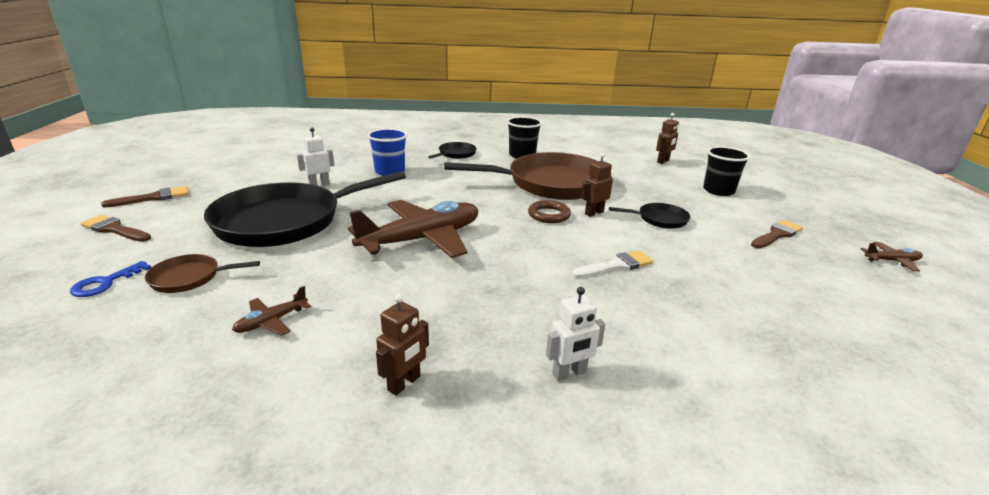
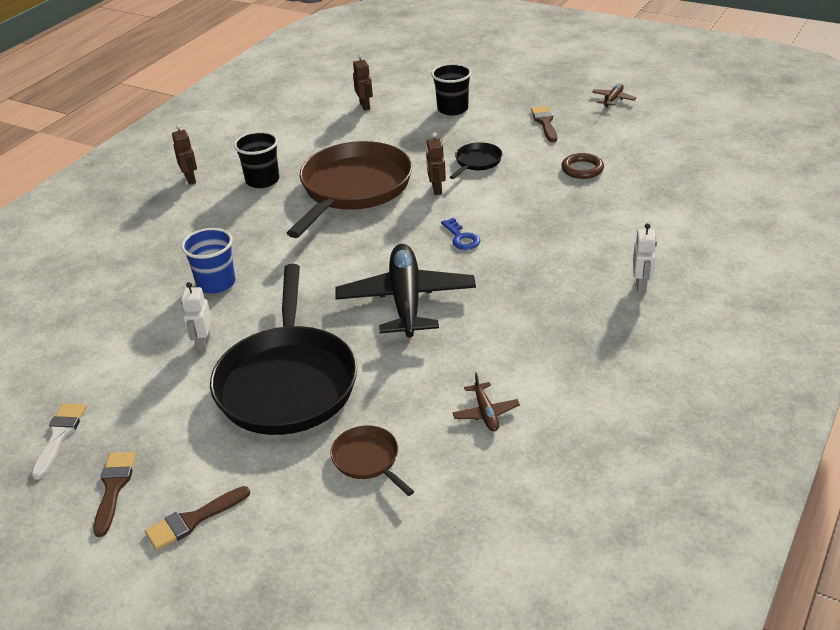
camera: 55 degrees left, 10 degrees up
blue key [70,261,151,297] -> blue key moved to [441,218,480,250]
brown pan [145,254,260,293] -> brown pan turned 120 degrees clockwise [330,425,414,496]
brown plane [348,200,478,258] -> black plane [335,244,476,338]
brown robot [376,294,429,395] -> brown robot moved to [172,124,197,185]
black pan [428,142,477,159] -> none
brown ring [528,200,571,223] -> brown ring moved to [561,153,604,179]
white brush [572,251,653,278] -> white brush moved to [31,403,86,480]

